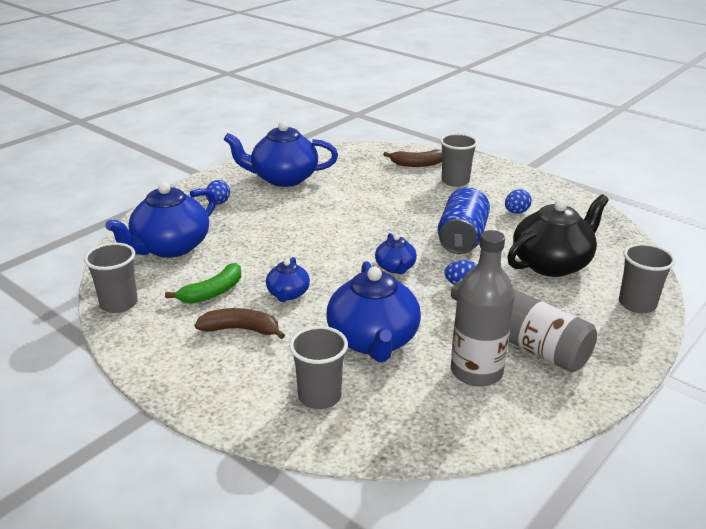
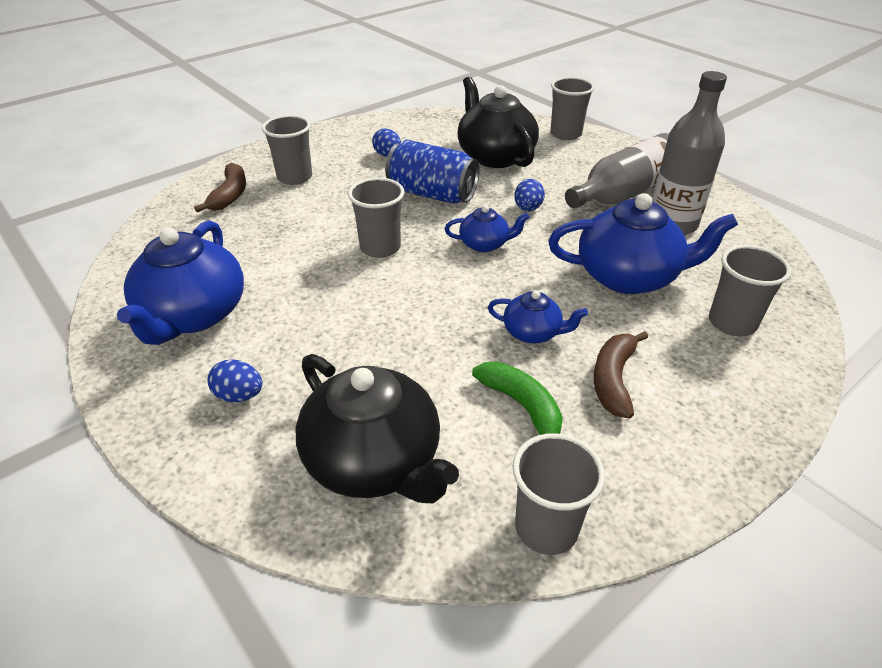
camera: 80 degrees left, 10 degrees up
blue teapot [105,182,216,258] -> black teapot [296,354,459,503]
none -> grey cup [348,178,404,258]

